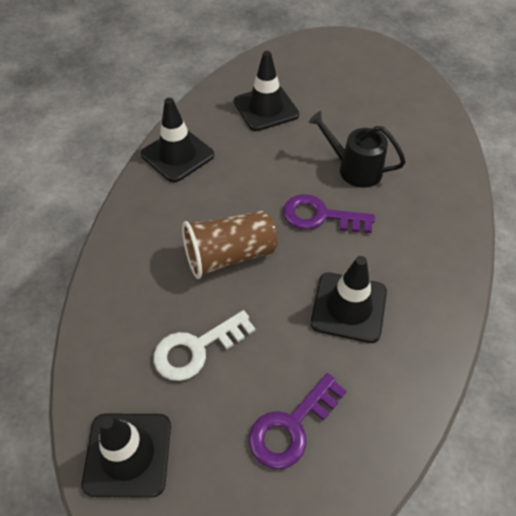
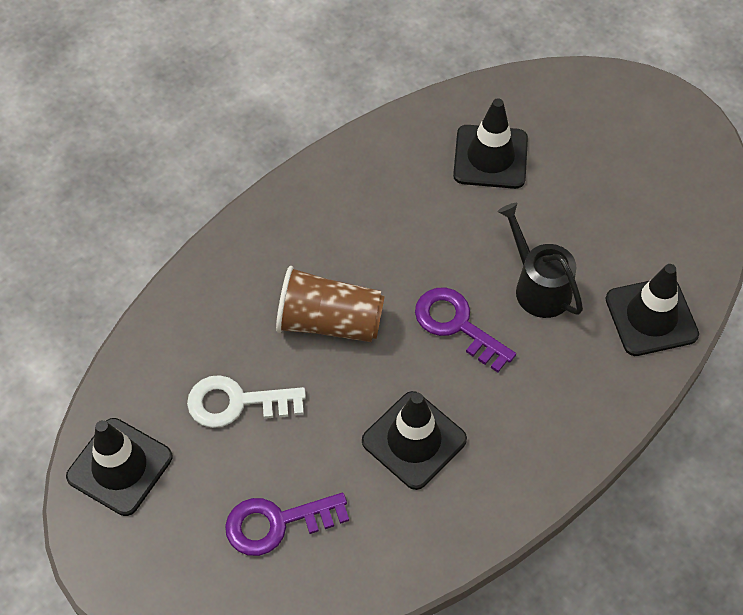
camera: 30 degrees right, 5 degrees up
black traffic cone [141,98,214,182] -> black traffic cone moved to [605,264,699,356]

